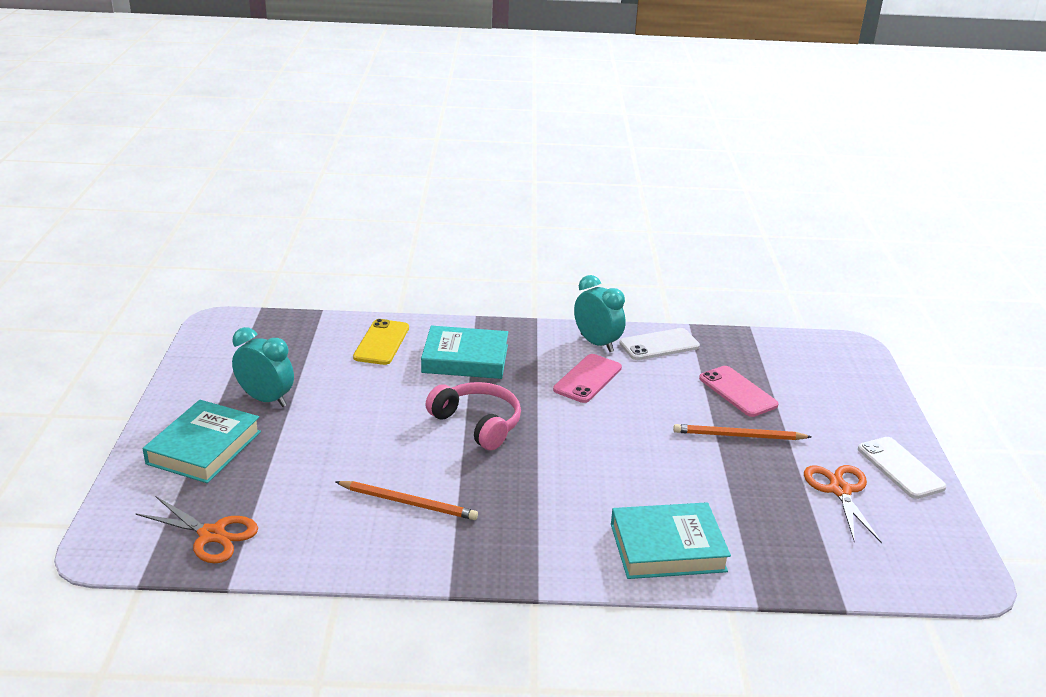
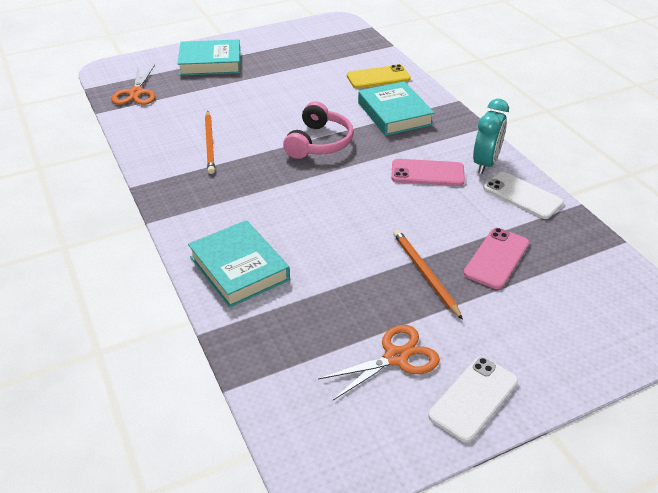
camera: 65 degrees right, 10 degrees up
turquoise clock [232,327,294,407] -> none

